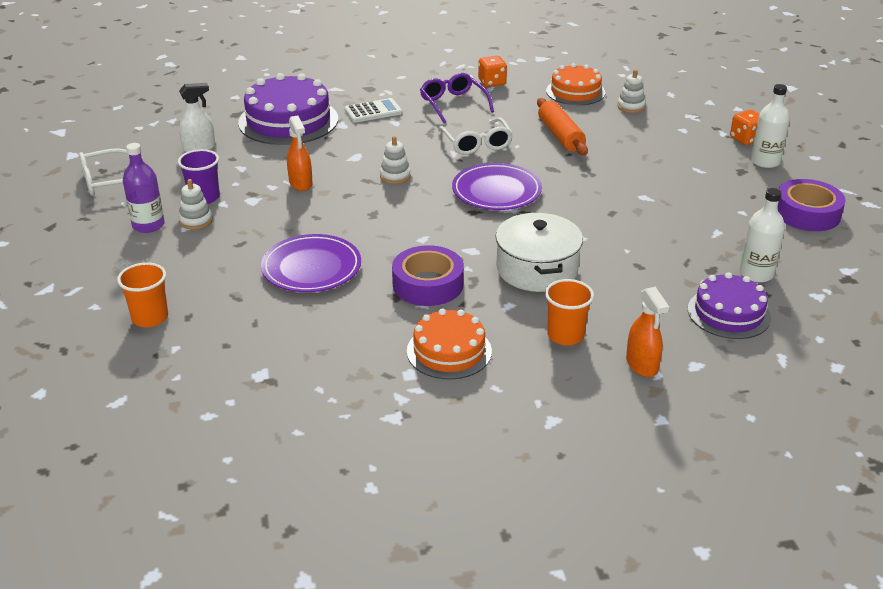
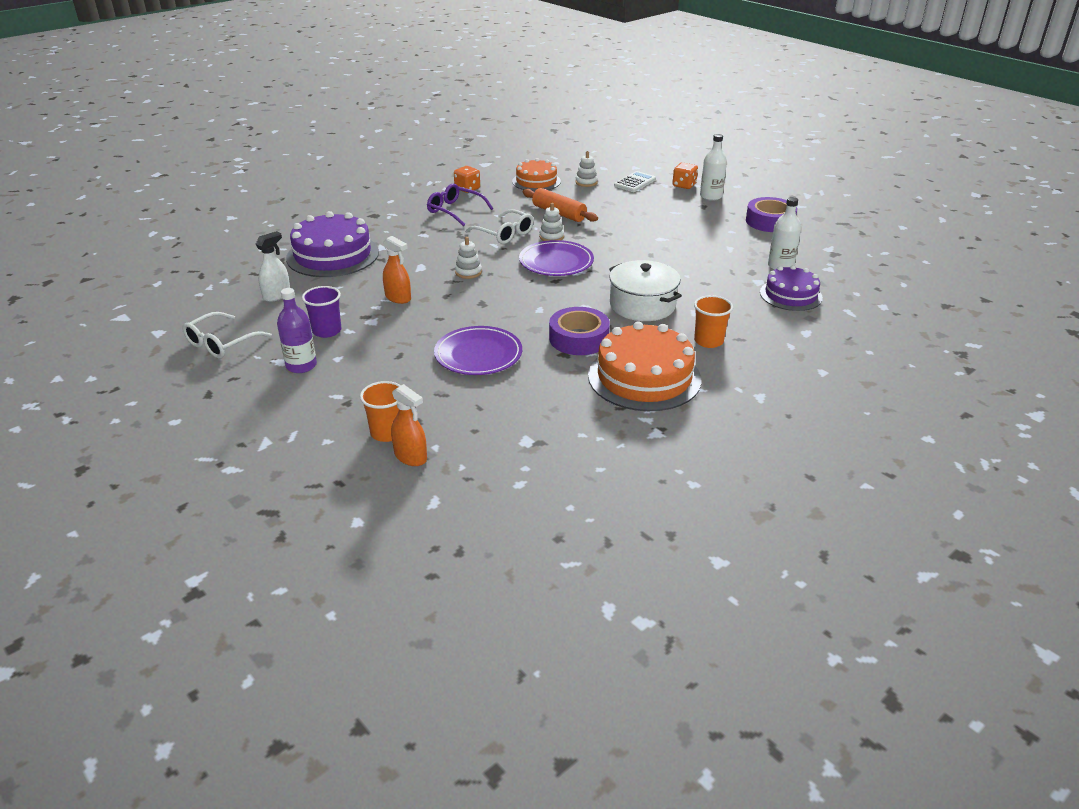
camera: 30 degrees left, 0 degrees up
white stacking toy [179,179,213,230] -> white stacking toy moved to [539,203,564,241]
white calculator [344,98,402,123] -> white calculator moved to [614,171,656,192]
orange cake [407,309,492,379] -> orange cake [588,321,701,411], size x1.60
orange spray bottle [626,287,669,377] -> orange spray bottle moved to [391,384,427,466]

